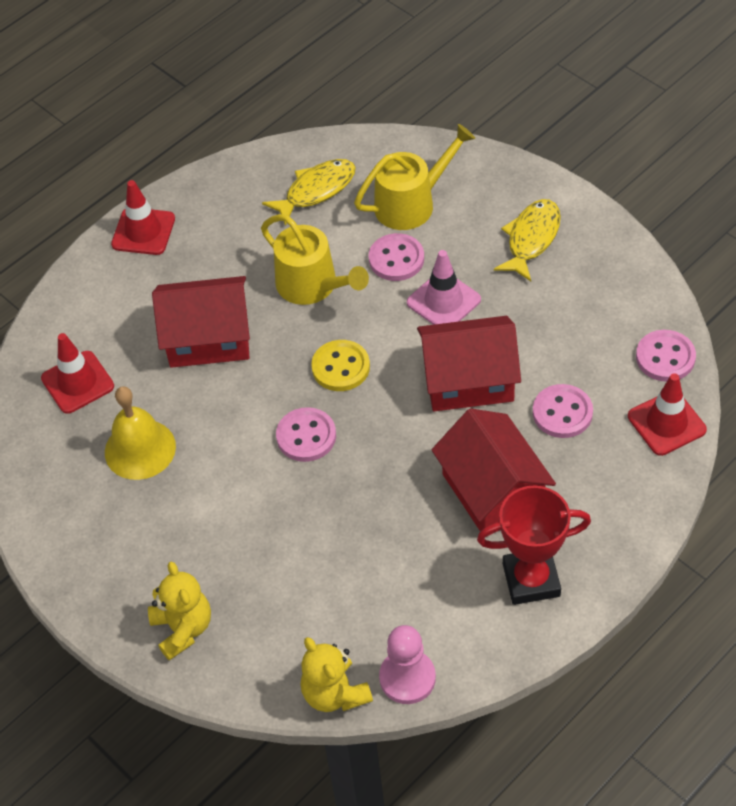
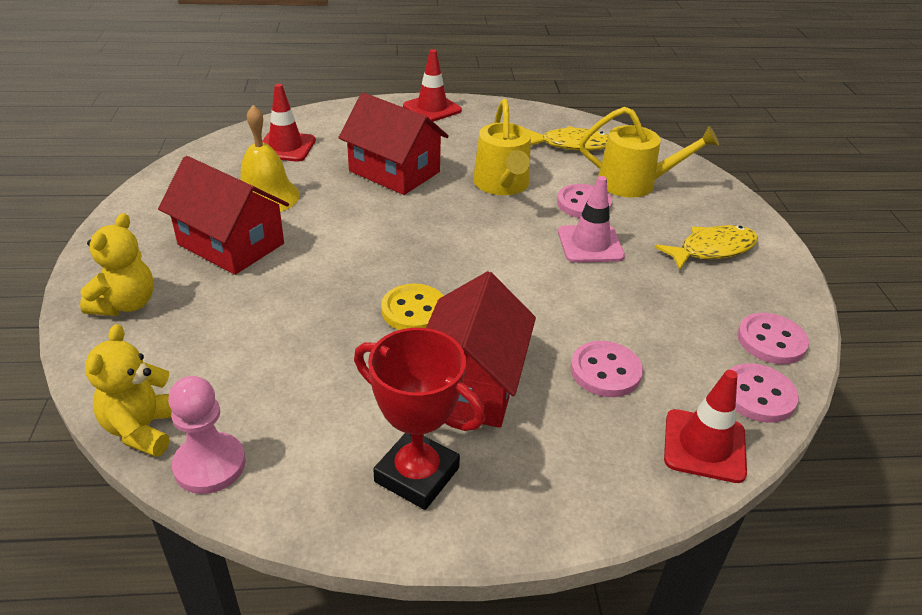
camera: 35 degrees right, 15 degrees down
pink button [276,407,336,462] -> pink button moved to [737,313,809,364]
yellow button [311,340,370,391] -> yellow button moved to [381,284,444,330]
red house [417,316,521,411] -> red house moved to [158,156,289,275]

